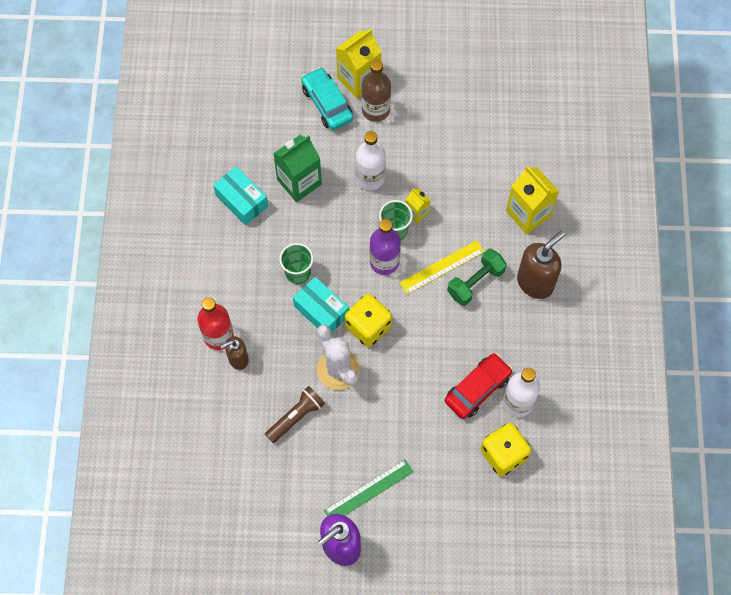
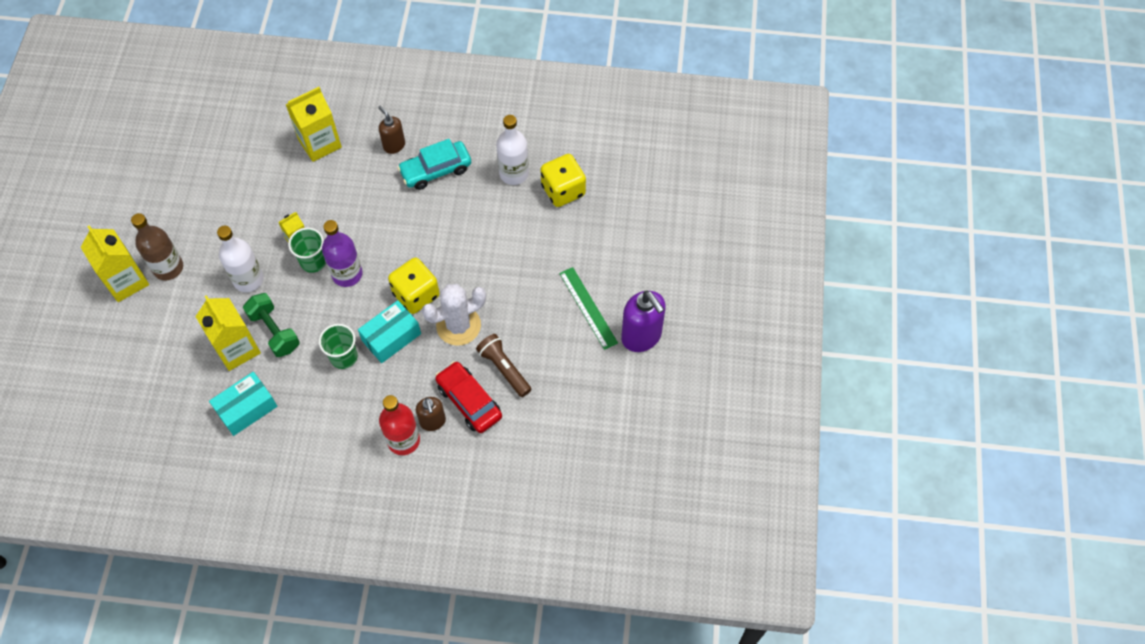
camera: 85 degrees left, 5 degrees down
green carton [273,135,322,202] -> yellow carton [195,295,261,371]
turquoise car [301,67,353,130] -> turquoise car moved to [397,139,471,190]
yellow ruler [400,240,485,294] -> none
red car [445,353,513,419] -> red car moved to [435,361,502,433]
green dumbbell [447,249,507,306] -> green dumbbell moved to [243,293,300,357]
brown soap dispenser [517,231,564,299] -> brown soap dispenser [378,106,405,154], size x0.59

